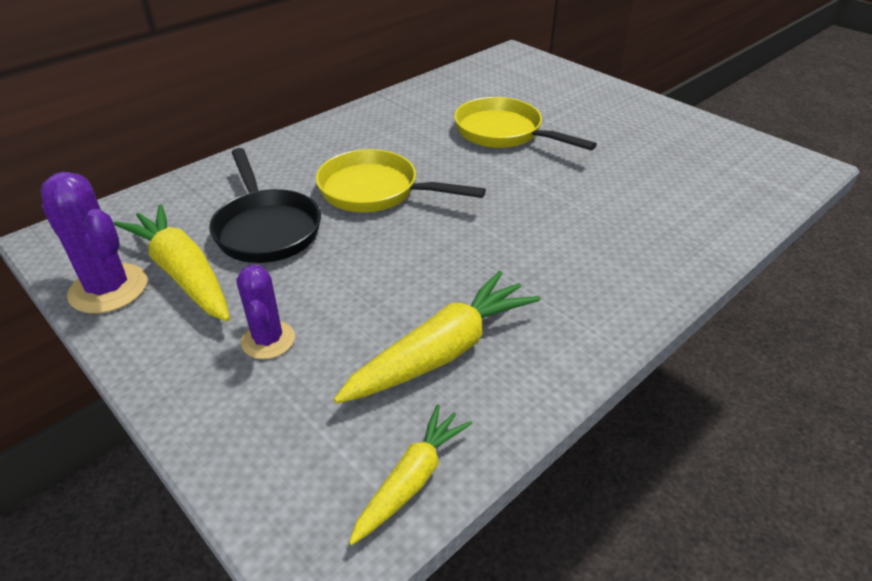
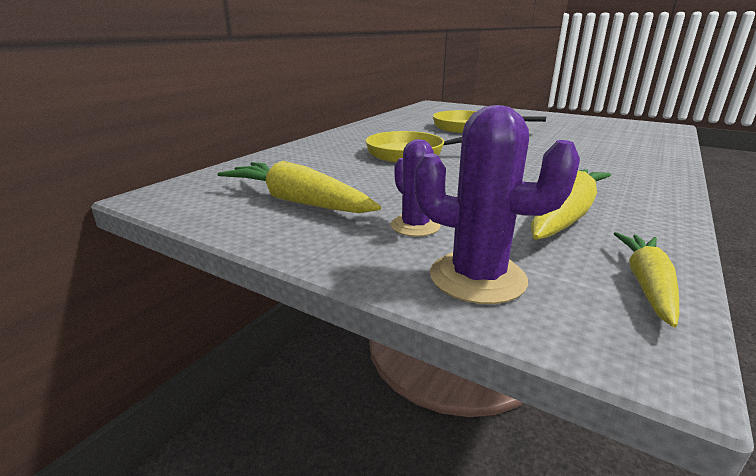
camera: 15 degrees left, 15 degrees down
purple cactus [40,172,147,314] -> purple cactus moved to [414,105,580,304]
black pan [209,148,321,263] -> none

